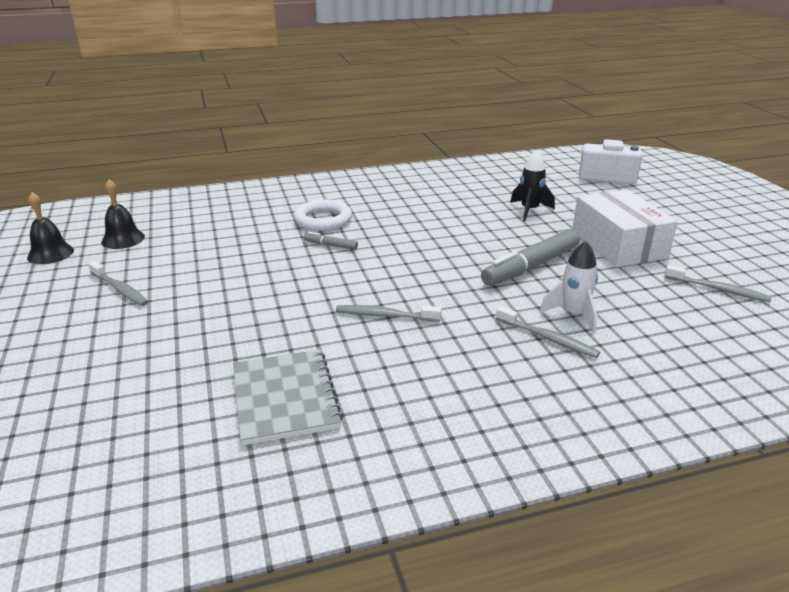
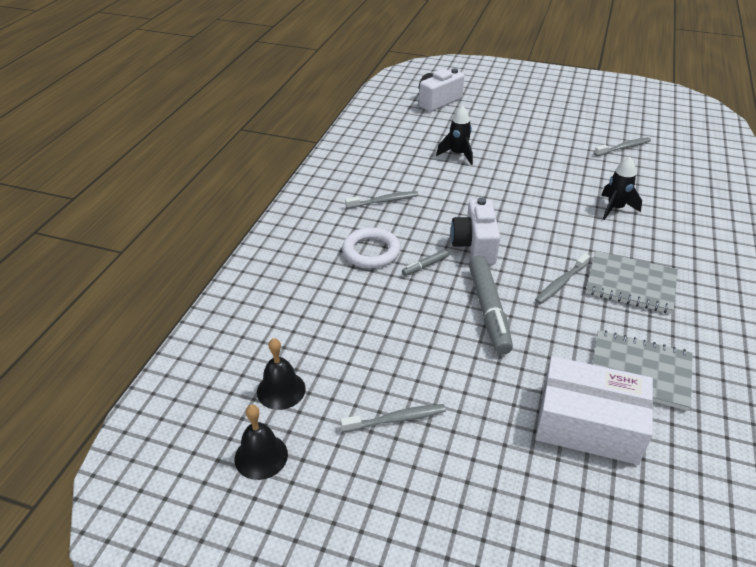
camera: 55 degrees left, 10 degrees up
grey marker [481,229,580,286] -> grey marker moved to [469,255,513,355]
grey toothbrush [496,306,600,358] -> grey toothbrush moved to [345,191,419,209]
white rocket [539,241,598,333] -> black rocket [601,157,642,220]
white box [572,189,678,267] -> white box moved to [535,356,653,465]
none -> white camera [451,197,500,264]
none -> grey notebook [586,251,678,314]

